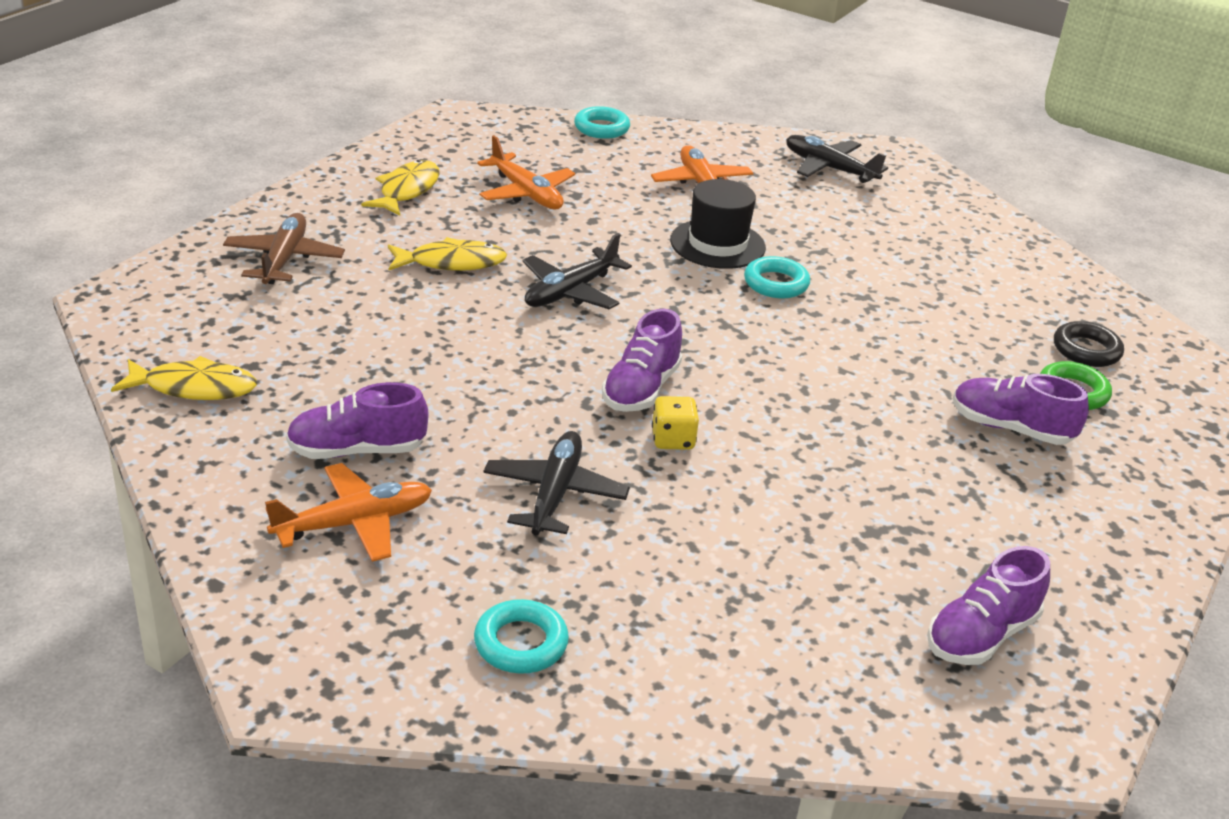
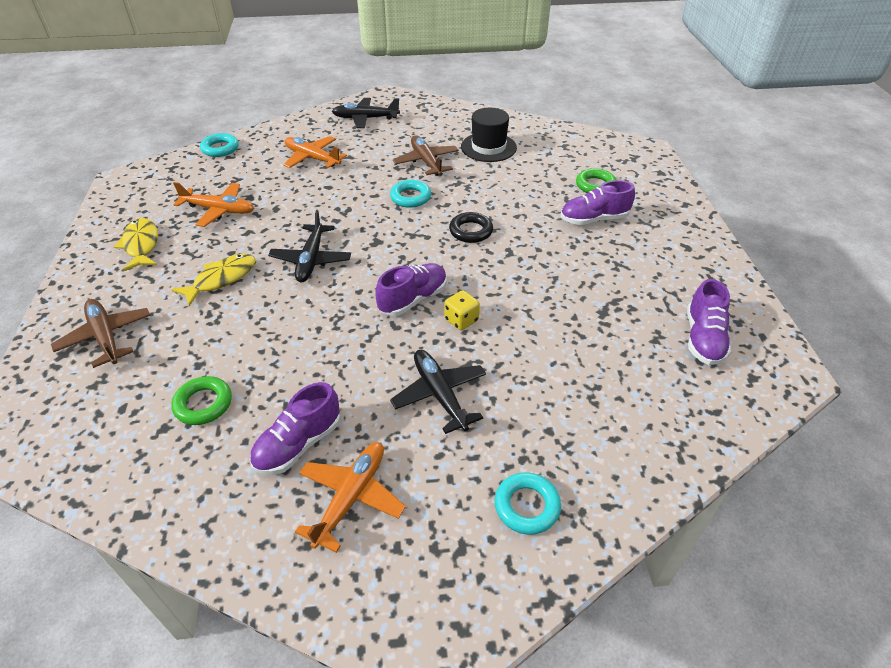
camera: 35 degrees left, 10 degrees up
yellow fish [111,356,257,400] -> none
purple shoe [602,309,682,412] -> purple shoe turned 120 degrees counterclockwise [375,263,447,316]
black hat [670,179,766,269] -> black hat moved to [461,108,517,162]
black ring [1054,321,1124,367] -> black ring moved to [449,212,493,243]
none -> green ring [171,376,232,425]
none -> brown plane [393,135,459,176]

